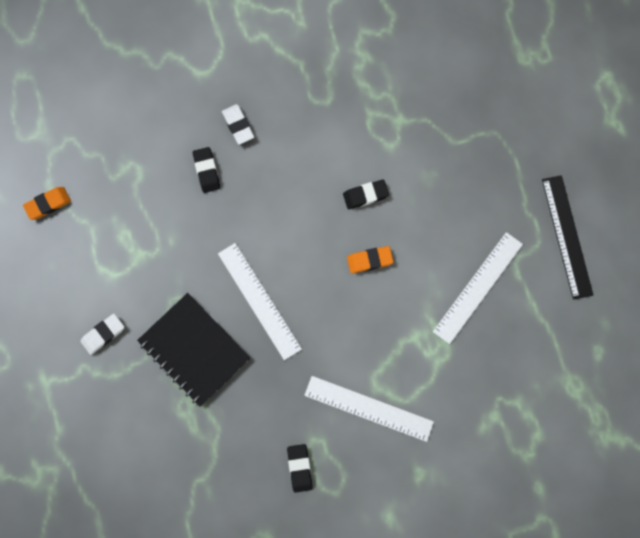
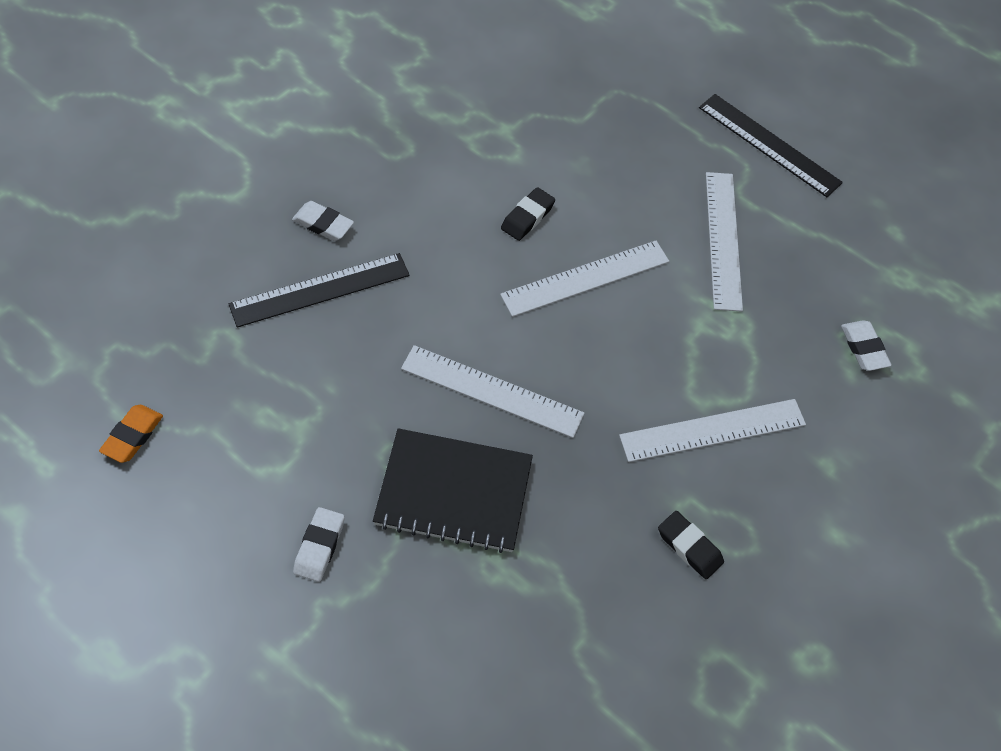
camera: 40 degrees left, 20 degrees down
black eraser [193,147,220,193] -> black ruler [229,253,410,327]
orange eraser [347,246,393,274] -> white ruler [500,241,669,317]
none -> white eraser [841,320,892,371]

